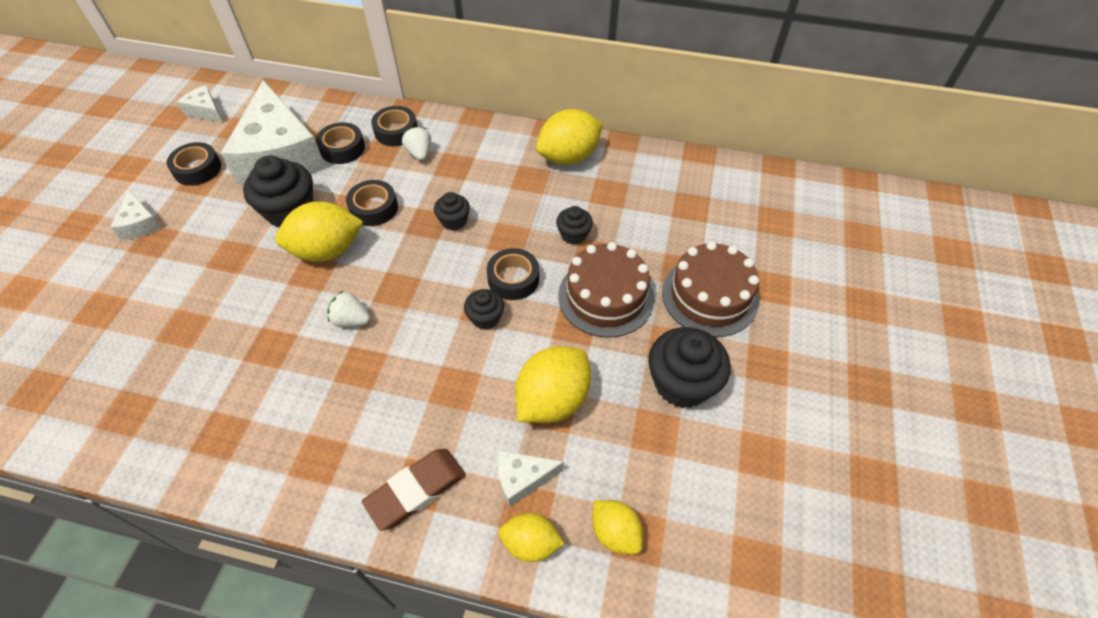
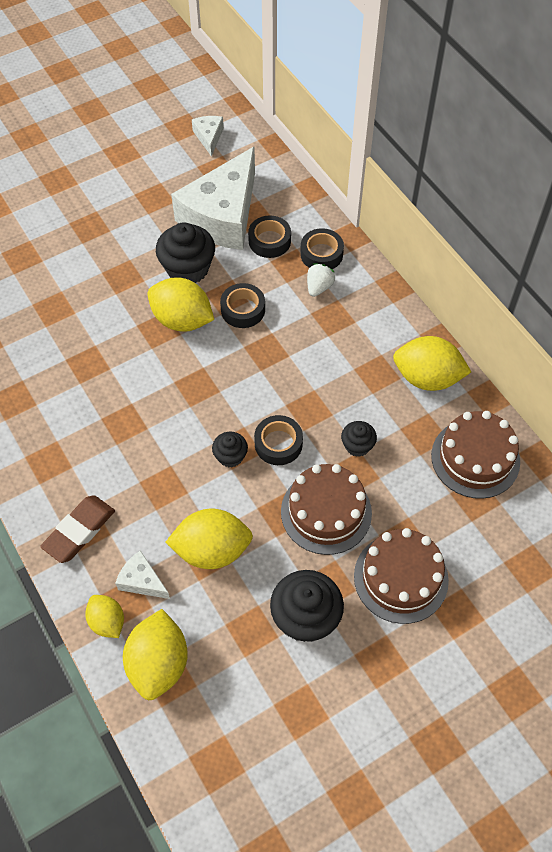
camera: 45 degrees right, 5 degrees up
white cheese [110,190,161,240] -> none
black tape [167,142,221,186] -> none
white strawberry [327,291,370,327] -> none
brown eraser [362,449,466,530] -> brown eraser turned 60 degrees counterclockwise [40,495,115,563]
black cupcake [434,192,470,230] -> none
yellow lemon [592,500,643,554] -> yellow lemon [123,609,188,700], size x1.70
none -> brown cake [431,411,520,499]

